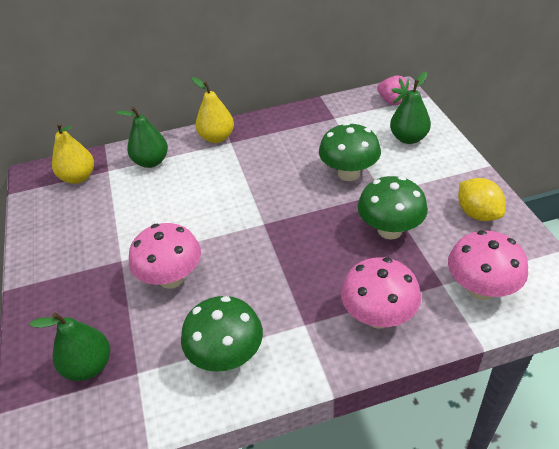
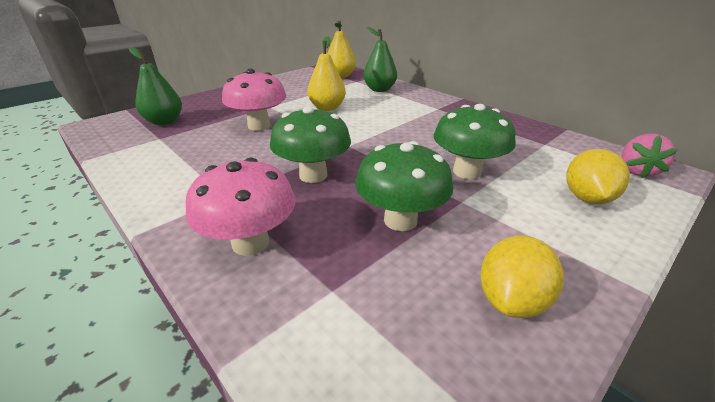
camera: 60 degrees right, 10 degrees down
green mushroom [181,296,263,372] -> green mushroom moved to [270,106,351,183]
yellow pear [192,77,234,143] -> yellow pear moved to [307,36,346,111]
green pear [390,72,431,144] -> yellow lemon [566,149,630,204]
pink mushroom [448,230,528,300] -> none

